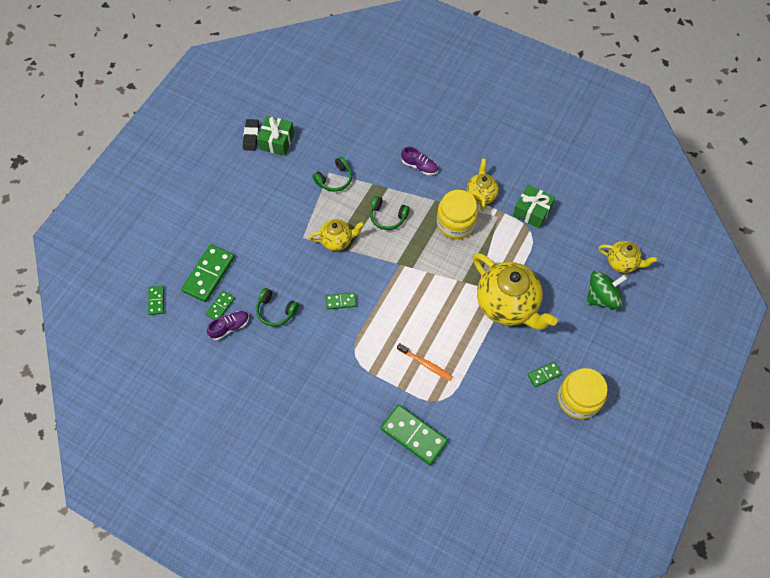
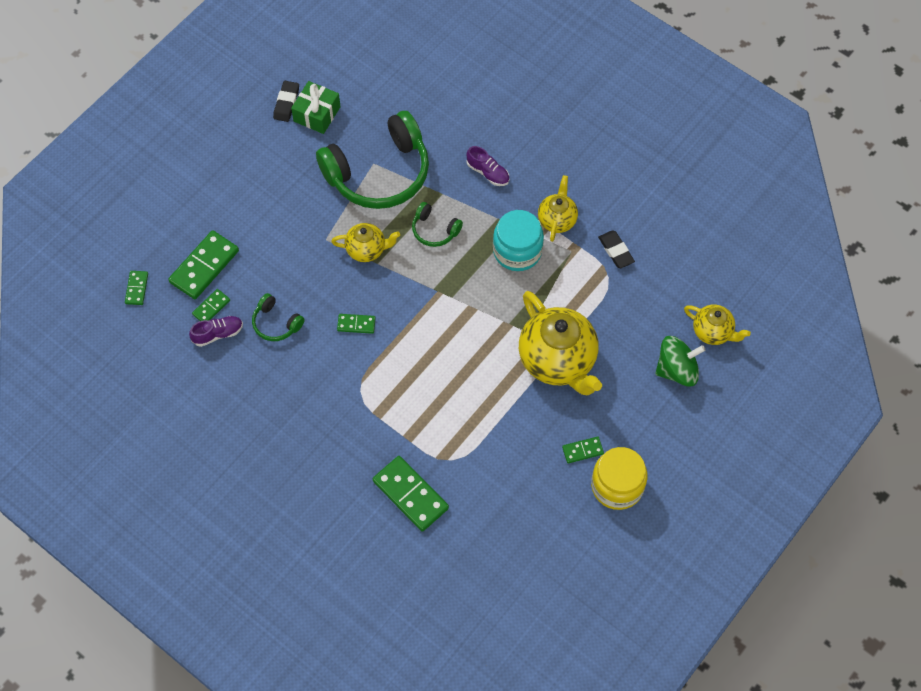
camera: 10 degrees right, 0 degrees up
green headphones [312,156,352,192] -> green headphones [316,111,429,209], size x2.26
orange toothbrush [397,343,453,381] -> none
yellow jar [437,190,478,239] -> turquoise jar [493,210,544,271]
green gift [513,185,555,229] -> black eraser [598,230,635,268]

